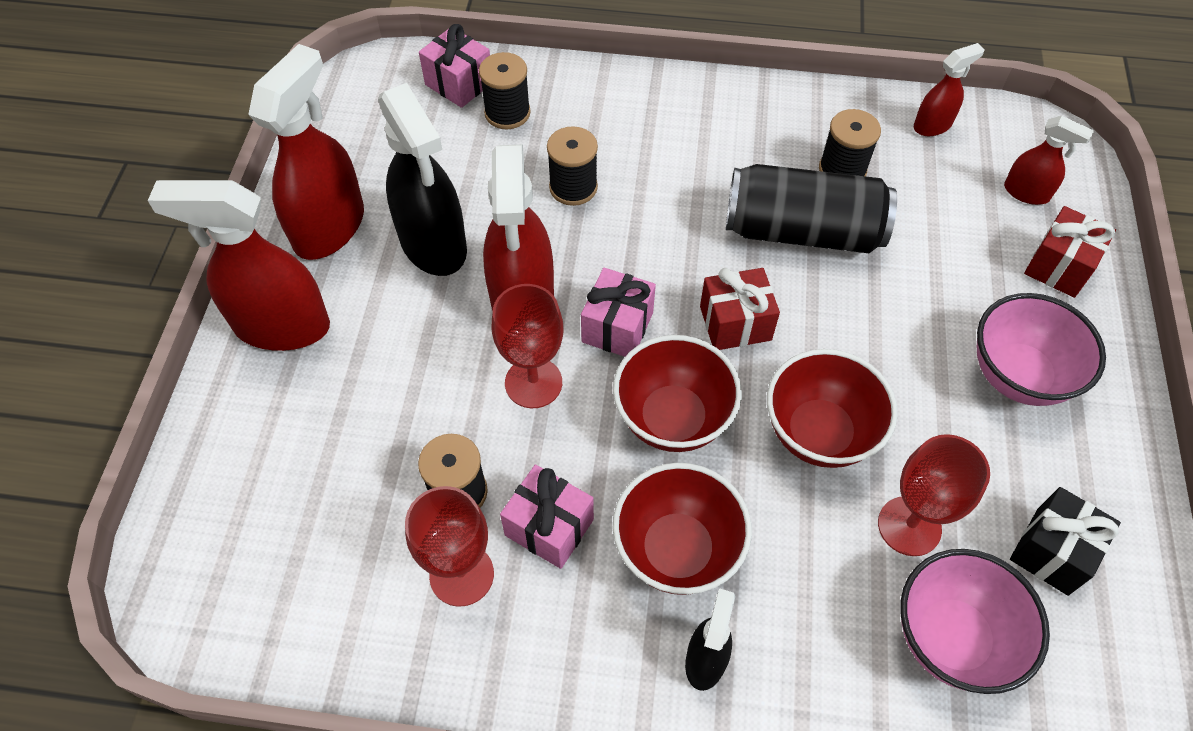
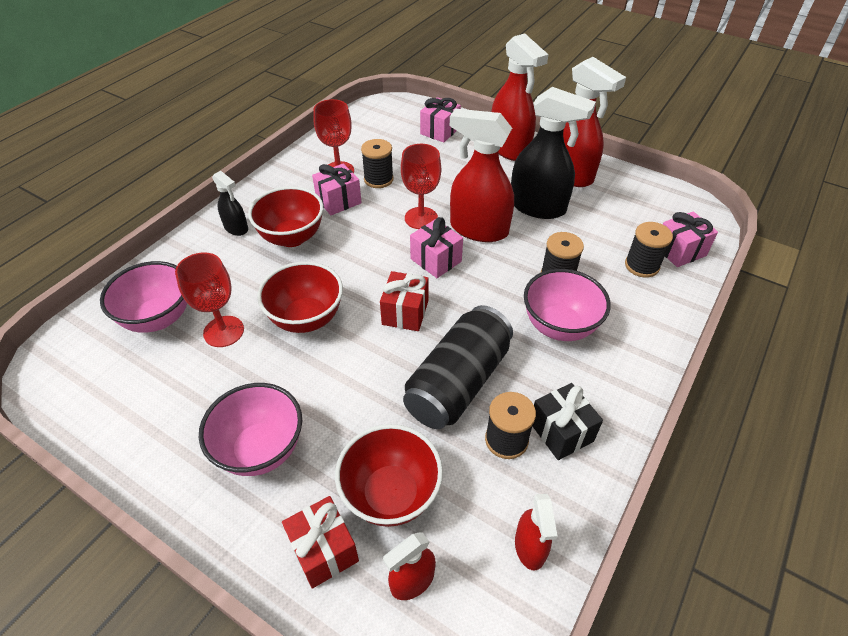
camera: 115 degrees right, 10 degrees down
red spray bottle [148,180,330,351] -> red spray bottle turned 120 degrees clockwise [491,34,549,161]
black spray bottle [378,83,467,276] -> black spray bottle turned 150 degrees counterclockwise [511,87,596,219]
red bowl [613,335,742,452] -> red bowl moved to [335,424,443,527]
black gift [1010,487,1121,596] -> black gift moved to [532,383,603,460]
none -> pink gift [420,97,461,143]
none -> pink bowl [524,269,611,341]

